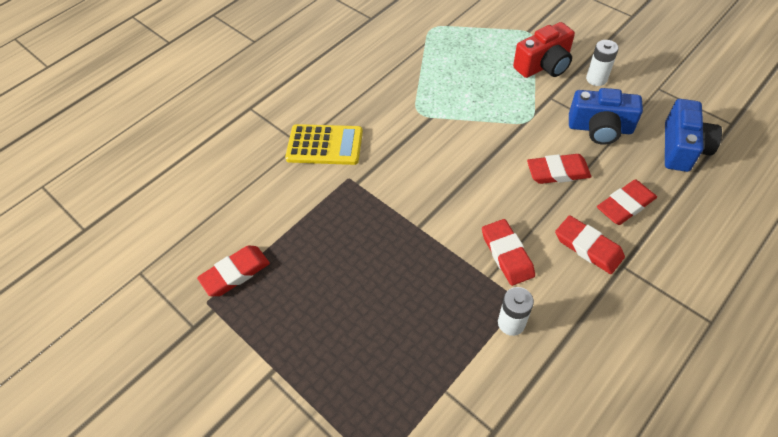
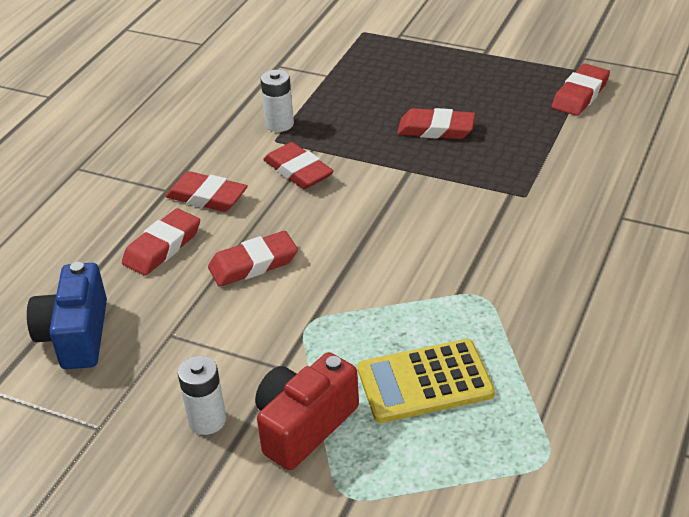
camera: 160 degrees right, 15 degrees down
yellow calculator [285,124,363,165] -> yellow calculator moved to [358,339,495,423]
blue camera [569,88,643,145] -> none
none -> red eraser [397,108,476,139]

